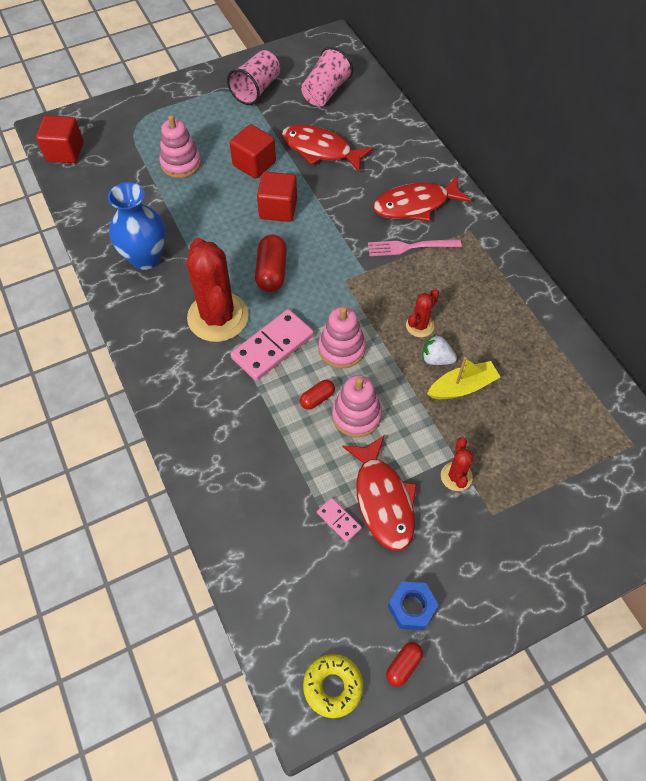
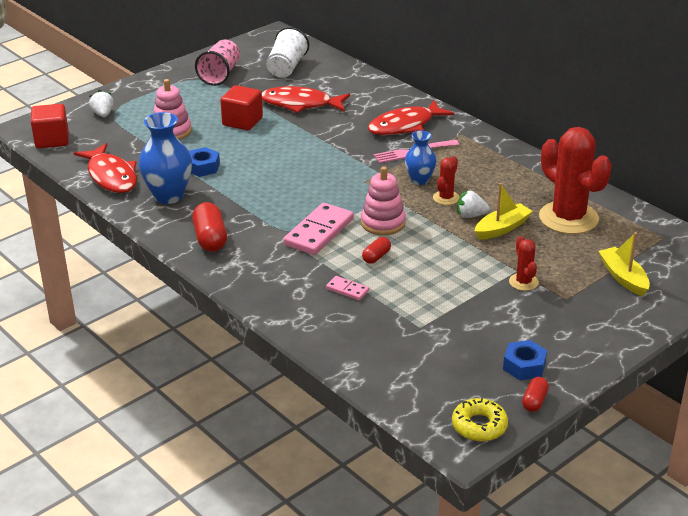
camera: 15 degrees left, 25 degrees down
red cactus [187,238,248,342] -> red cactus moved to [539,127,612,234]
red capsule [255,234,287,292] -> red capsule moved to [192,202,227,252]
red cube [257,172,297,222] -> none
pink cup [301,47,353,106] -> white cup [266,27,309,78]
pink domino [317,498,362,542] -> pink domino moved to [326,276,369,300]
pink stacking toy [332,375,382,437] -> none
red fish [342,435,417,551] -> red fish moved to [74,143,137,193]
none -> white strawberry [89,90,114,117]
none -> blue nut [189,147,220,177]
none -> blue vase [405,131,437,185]
none -> yellow boat [599,232,650,296]

